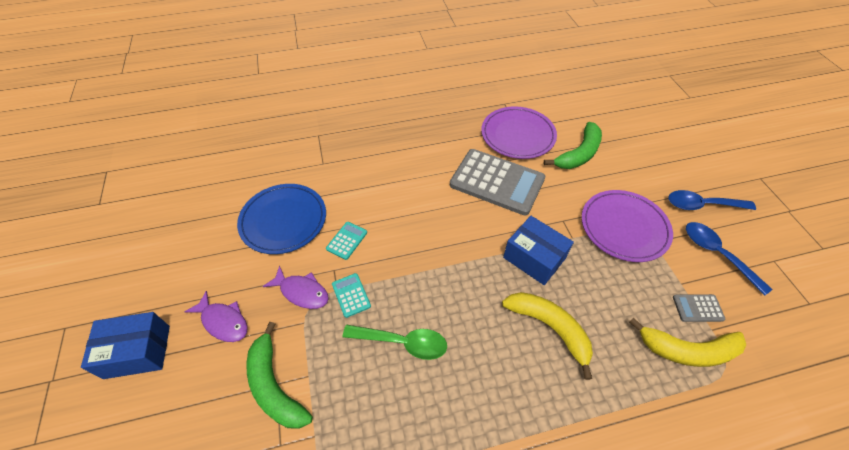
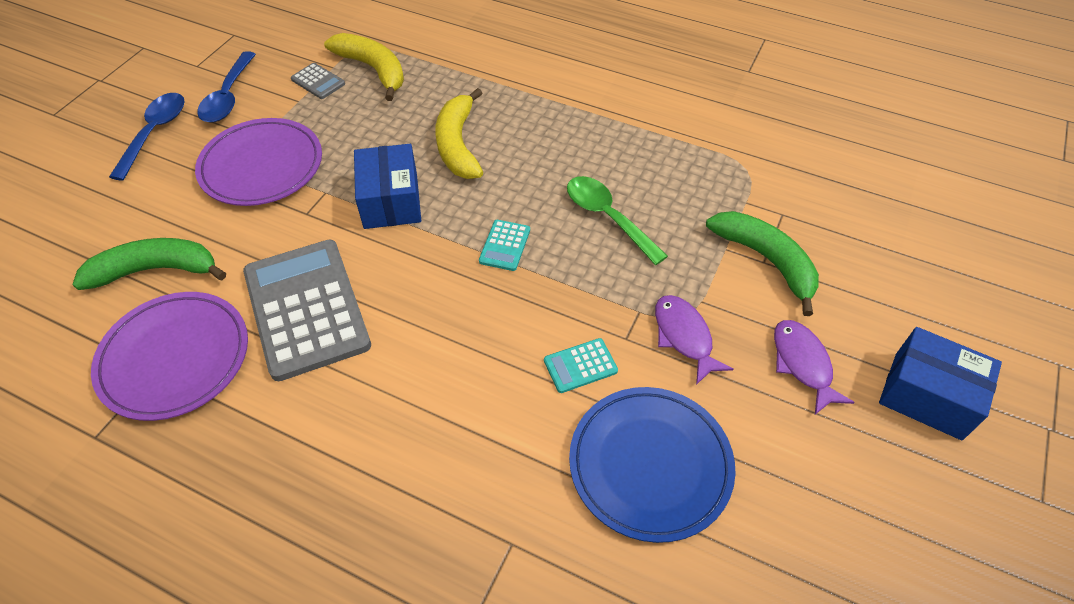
camera: 140 degrees left, 0 degrees up
green banana [247,322,313,429] -> green banana turned 45 degrees counterclockwise [706,211,819,316]
turquoise calculator [332,273,371,318] -> turquoise calculator moved to [479,220,530,271]
blue spoon [668,190,756,210] -> blue spoon turned 120 degrees counterclockwise [109,93,185,181]

